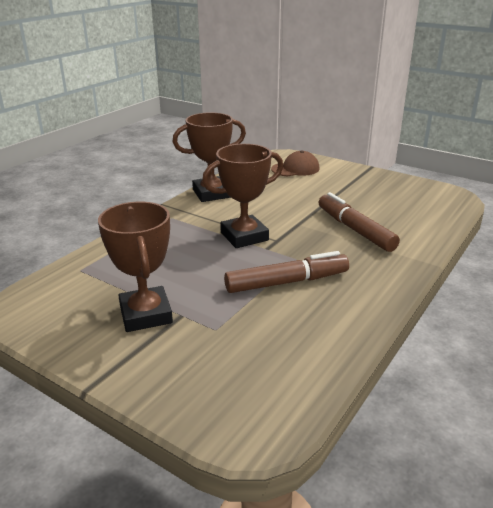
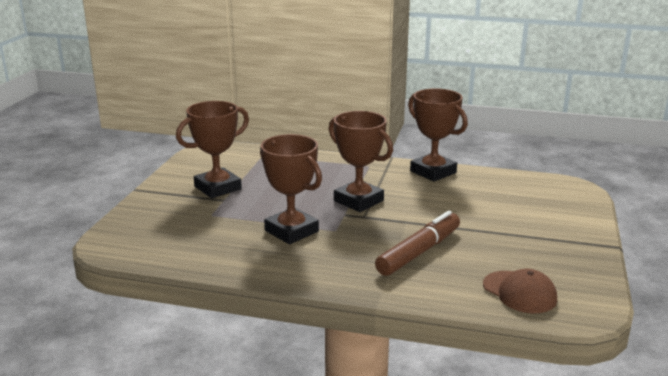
camera: 70 degrees right, 5 degrees down
brown marker [224,251,349,293] -> brown trophy [260,134,322,244]
brown cap [271,150,320,176] -> brown cap moved to [483,269,557,313]

